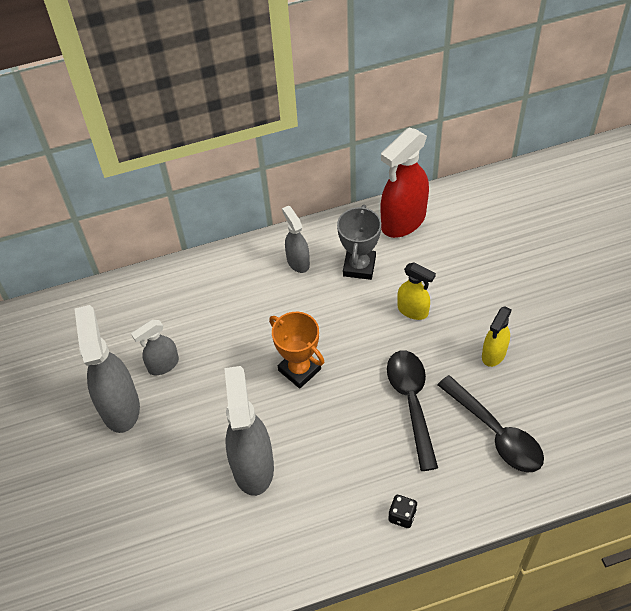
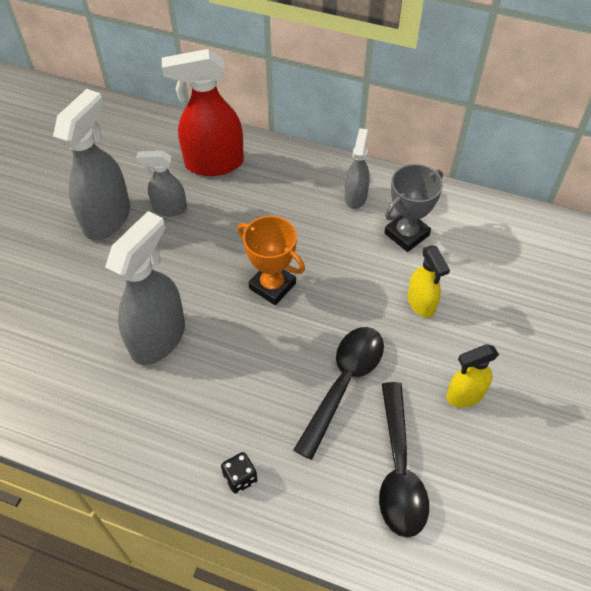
camera: 35 degrees right, 0 degrees up
orange trophy [269,312,324,389] -> orange trophy turned 45 degrees counterclockwise [237,216,305,305]
red spray bottle [381,127,429,238] -> red spray bottle moved to [162,49,244,176]

